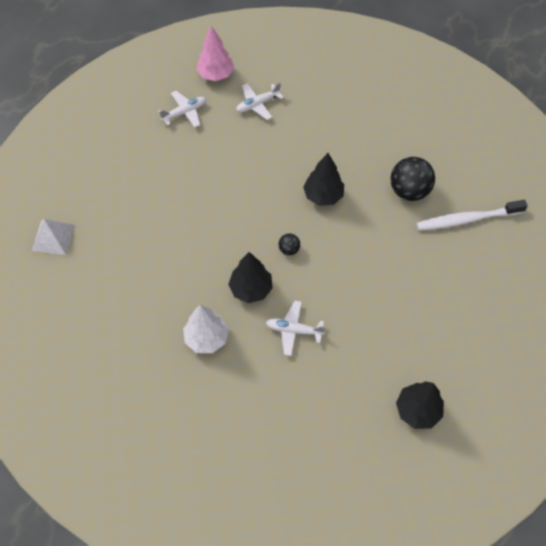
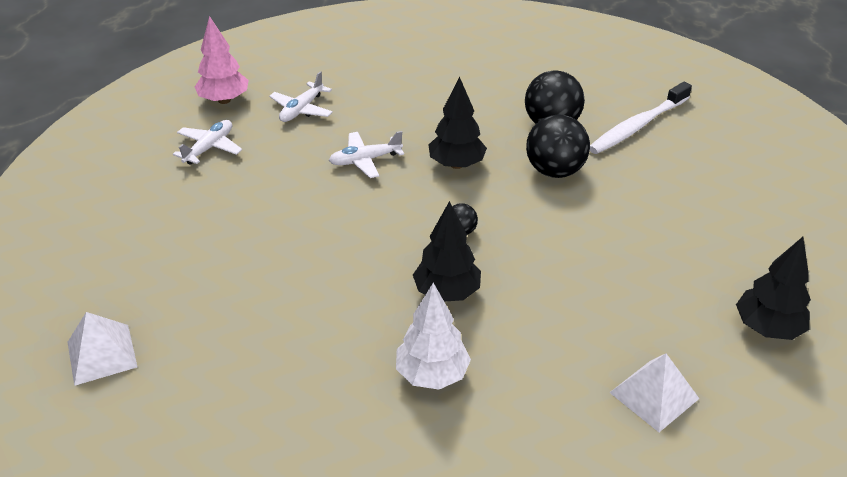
camera: 30 degrees left, 20 degrees down
white plane [266,301,325,356] -> white plane moved to [329,131,404,178]
none -> black ball [526,114,590,178]
none -> white pyramid [609,353,699,432]

